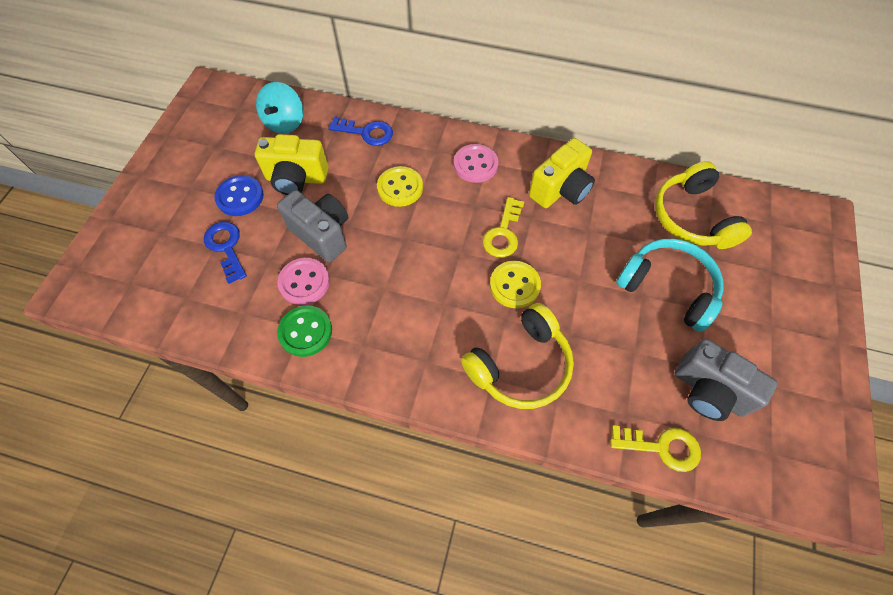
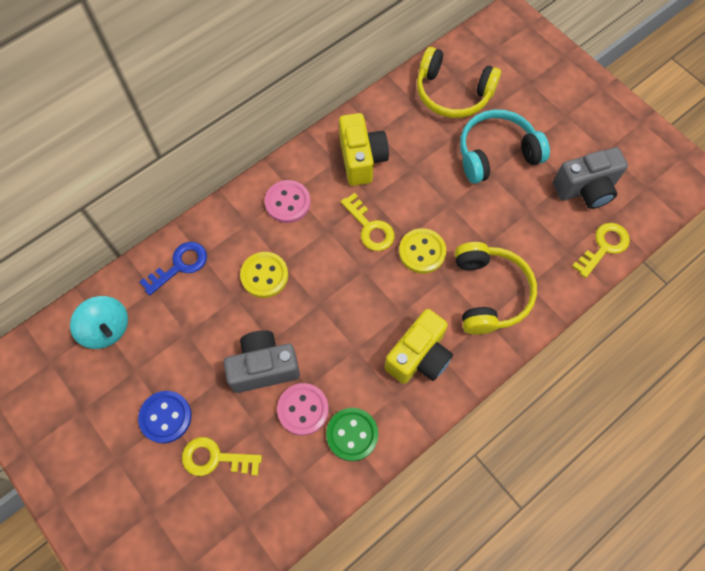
camera: 55 degrees left, 5 degrees up
blue key [204,222,247,284] -> yellow key [182,437,262,476]
yellow camera [255,134,329,195] -> yellow camera moved to [385,309,453,384]

